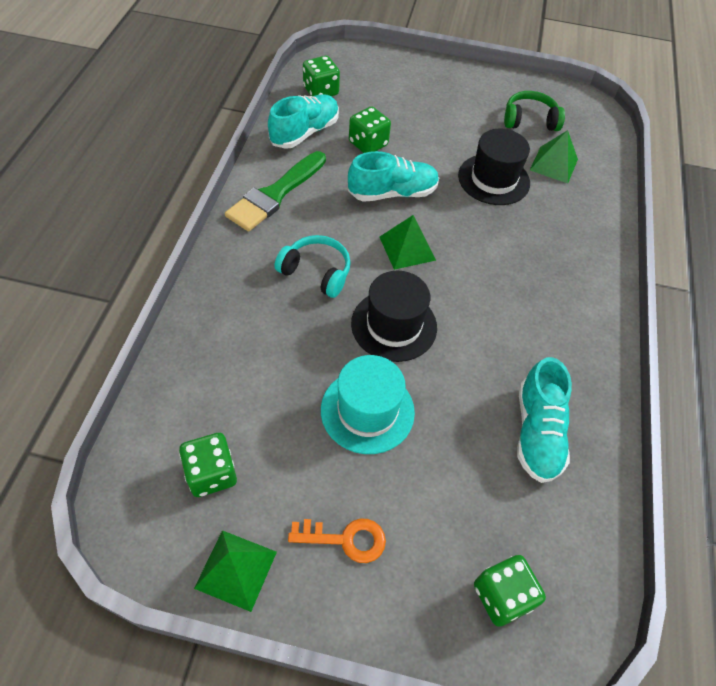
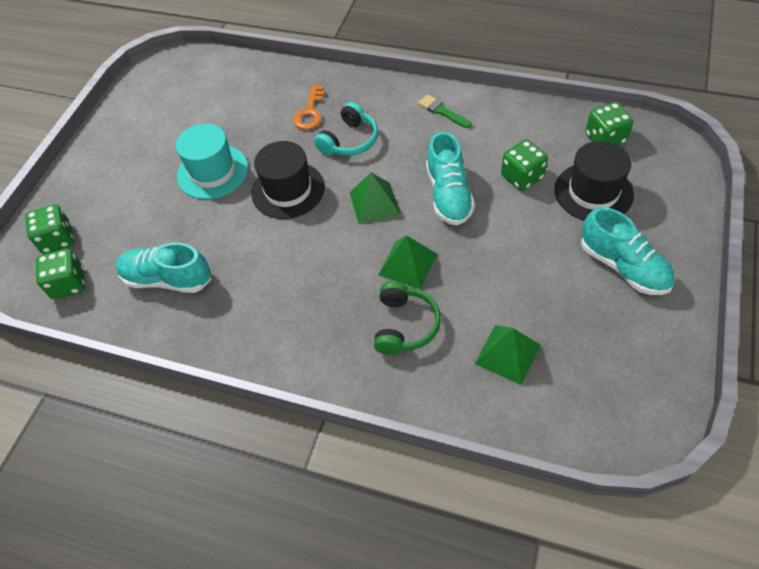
camera: 105 degrees right, 0 degrees up
green dice [179,433,237,497] -> green dice moved to [36,249,85,299]
green pyramid [194,530,277,612] -> green pyramid moved to [378,235,437,289]
green brush [225,151,326,231] -> green brush [418,94,472,128], size x0.52
turquoise shoe [268,94,339,149] -> turquoise shoe moved to [581,207,675,295]
orange key [288,518,386,563] -> orange key moved to [293,85,325,130]
black hat [458,129,530,205] -> black hat moved to [554,141,634,221]
green headphones [504,91,565,131] -> green headphones moved to [374,281,441,355]

